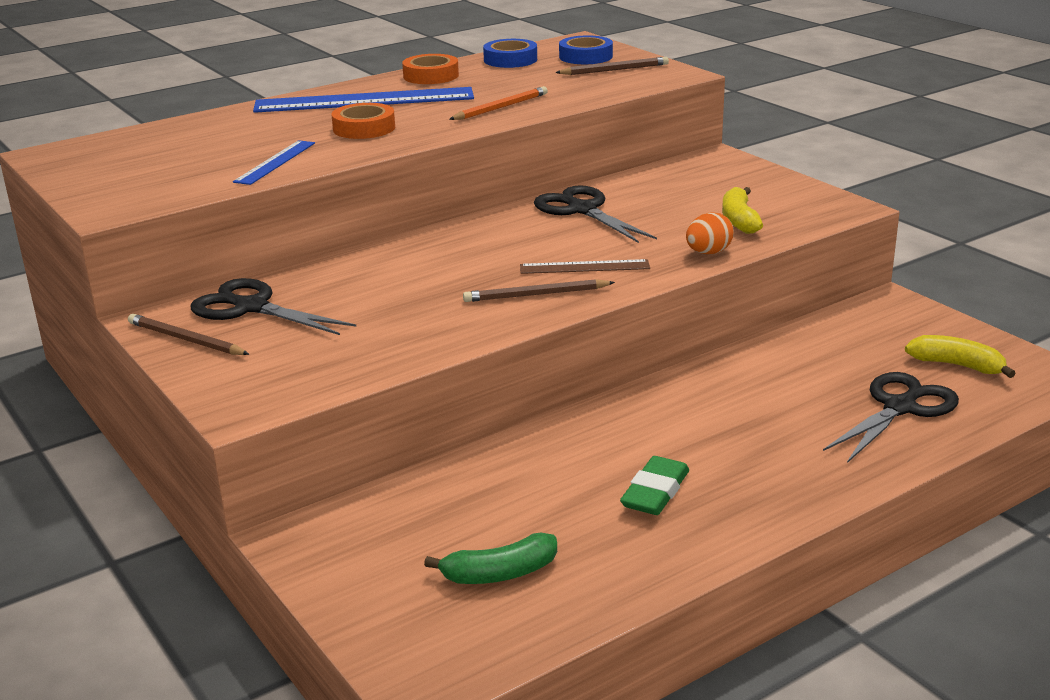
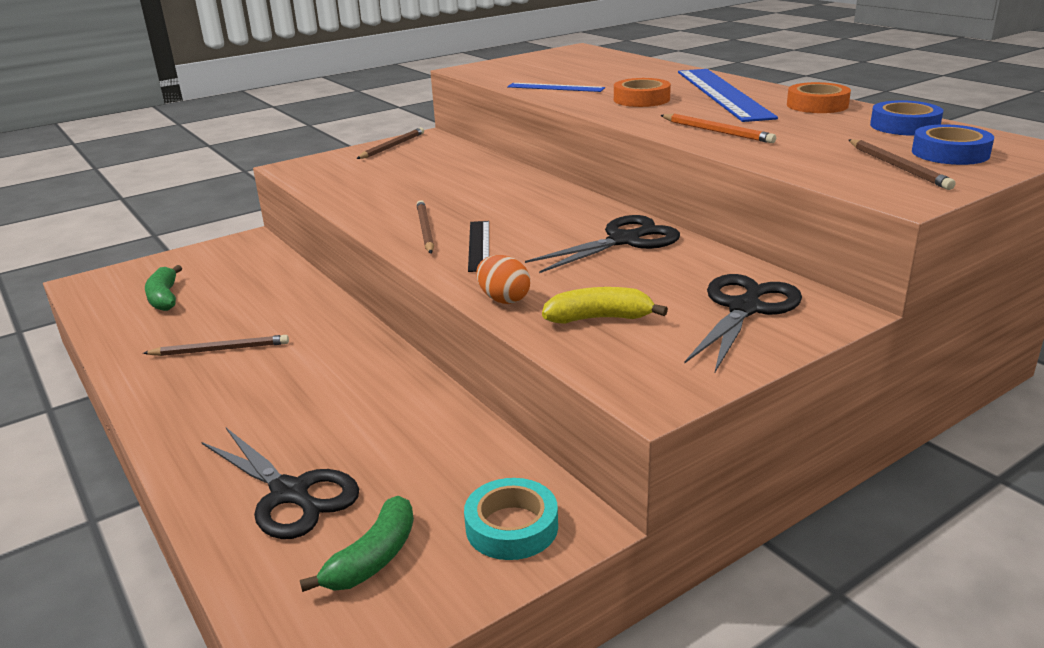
camera: 90 degrees right, 0 degrees up
black scissors [190,278,356,335] -> black scissors moved to [684,274,802,372]
brown ruler [520,259,650,274] -> black ruler [468,221,489,272]
green eraser [620,456,689,515] -> brown pencil [143,335,289,356]
yellow banana [905,335,1016,378] -> green banana [300,496,414,592]
none -> turquoise tape [464,478,558,560]

